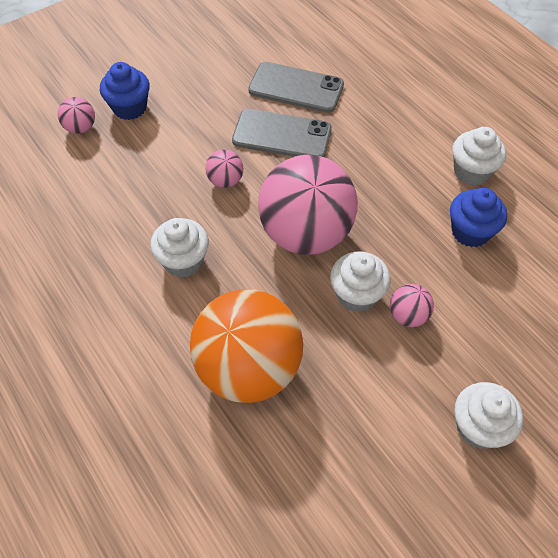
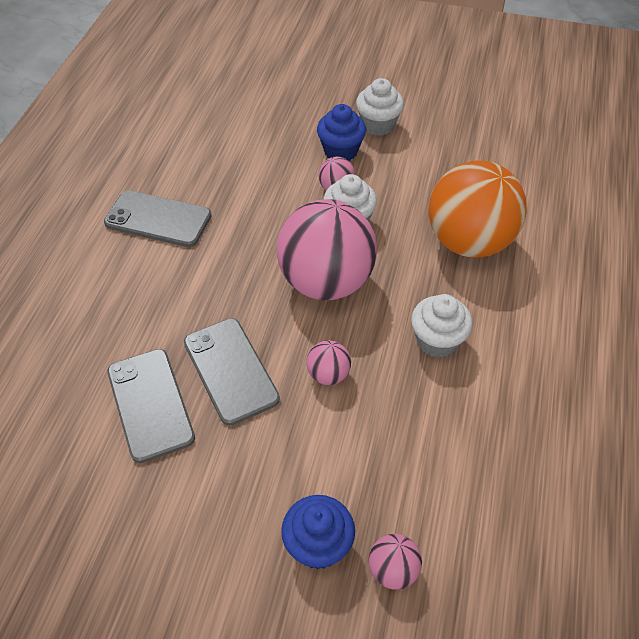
camera: 130 degrees left, 5 degrees down
blue cupcake [450,188,507,247] -> blue cupcake moved to [317,104,366,161]
white cupcake [452,127,506,186] -> grey phone [104,190,212,247]

